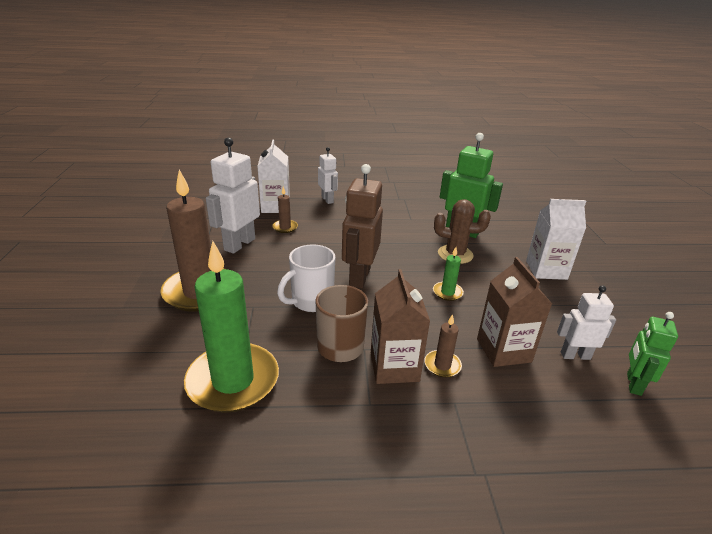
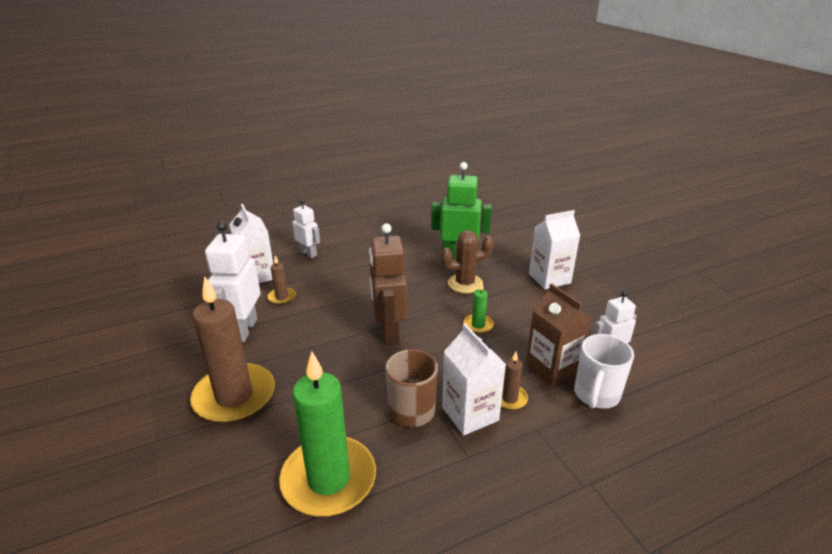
camera: 20 degrees left, 0 degrees up
white mug [277,244,336,312] -> white mug moved to [574,334,634,409]
brown carton [371,269,430,384] -> white carton [442,324,506,436]
green robot [627,312,678,396] -> none

